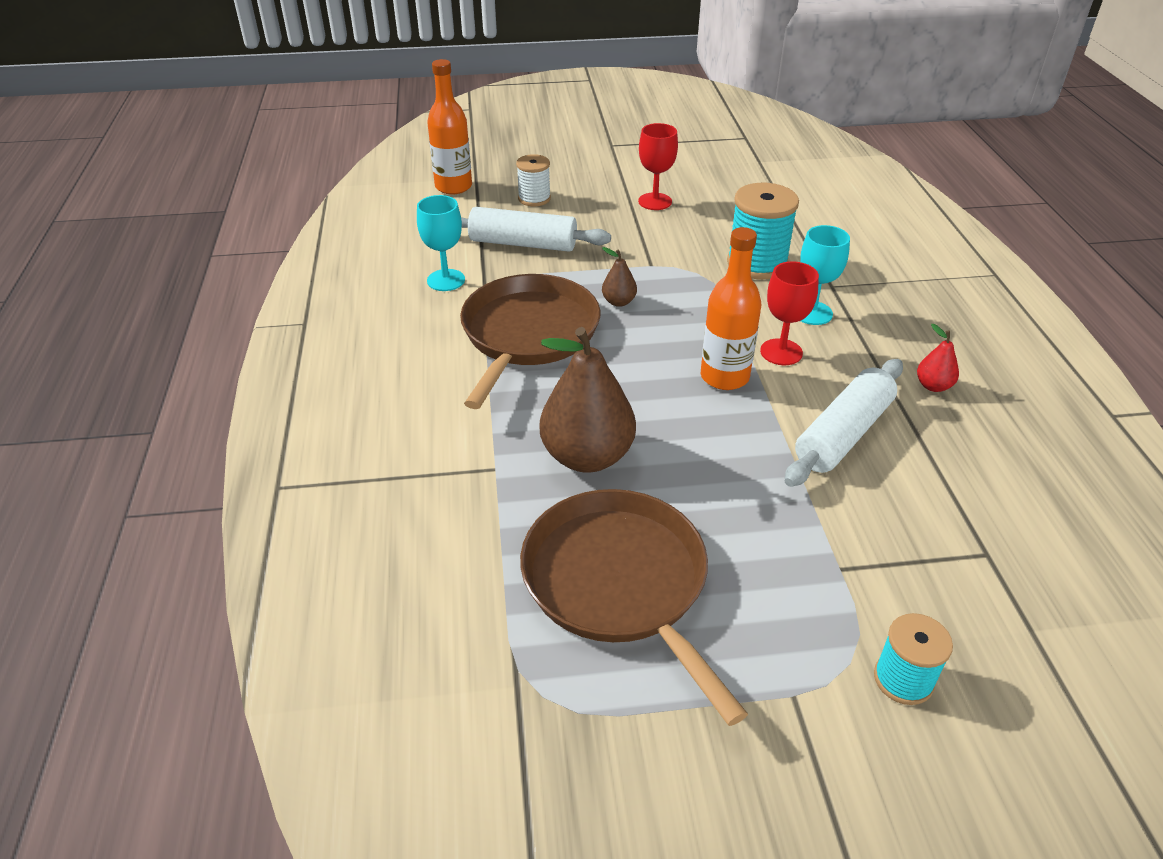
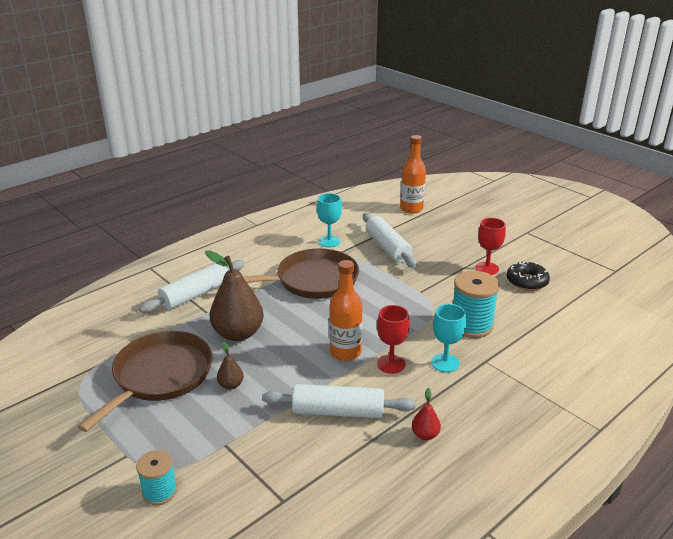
camera: 55 degrees right, 10 degrees down
white spool [516,154,551,206] -> none
brown pear [602,247,637,307] -> brown pear moved to [217,342,244,389]
none -> white rolling pin [139,260,245,313]
none -> black donut [507,261,550,290]

